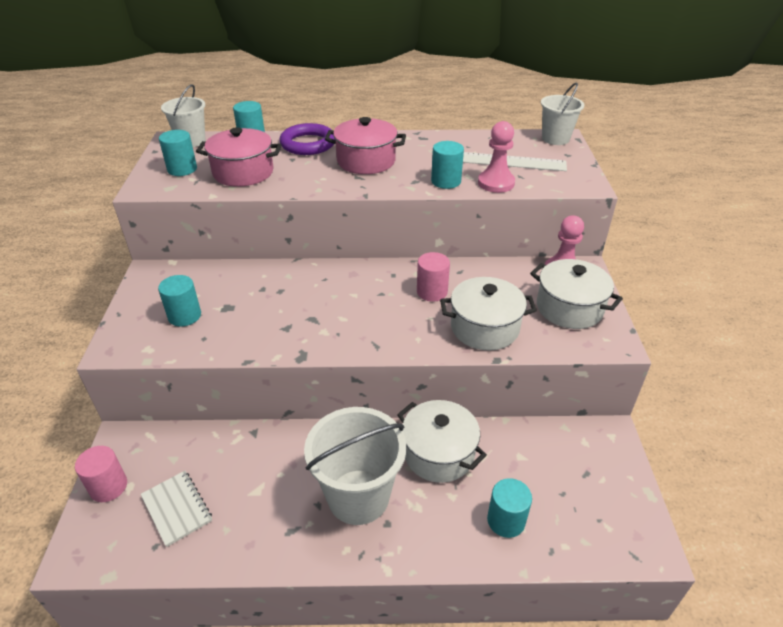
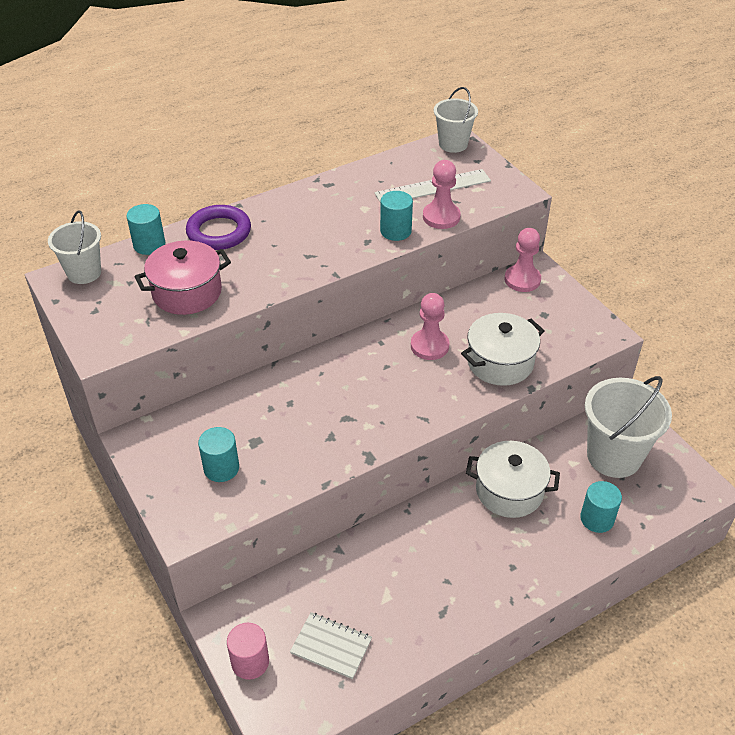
camera: 30 degrees left, 5 degrees up
turquoise cylinder [159,130,197,176] -> none
white bucket [304,407,406,525] -> white bucket moved to [585,376,672,478]
pink pot [325,117,406,174] -> none
pink cylinder [417,252,450,302] -> pink pawn [411,293,449,360]
white pot [530,259,623,329] -> none

